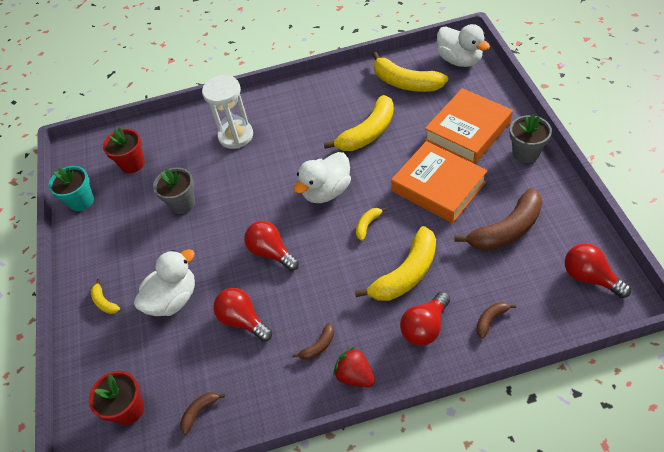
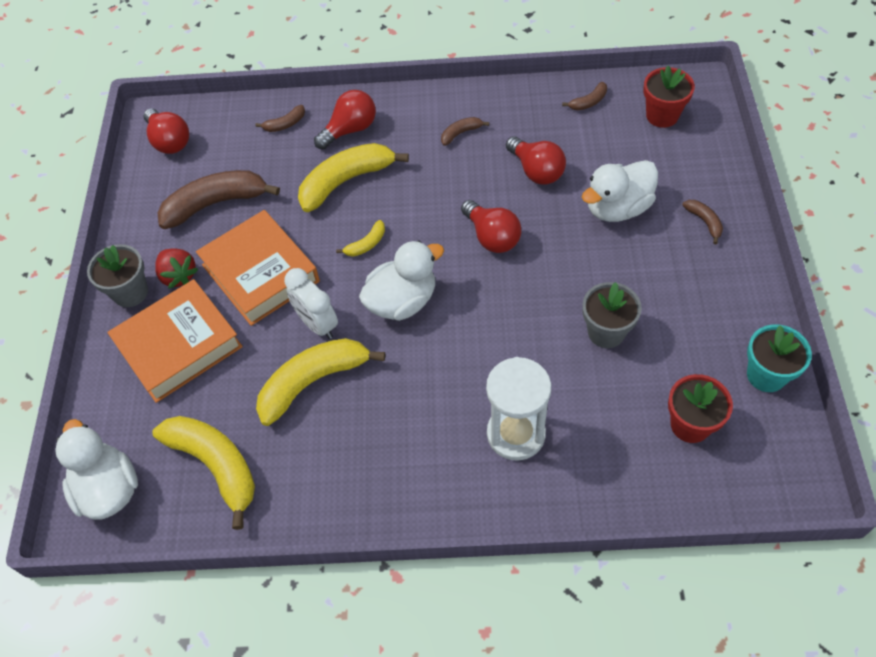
camera: 170 degrees left, 5 degrees up
yellow banana [91,279,120,314] -> brown banana [682,200,723,244]
red strawberry [333,347,375,387] -> red strawberry moved to [155,248,198,289]
none -> white clock [284,268,338,339]

